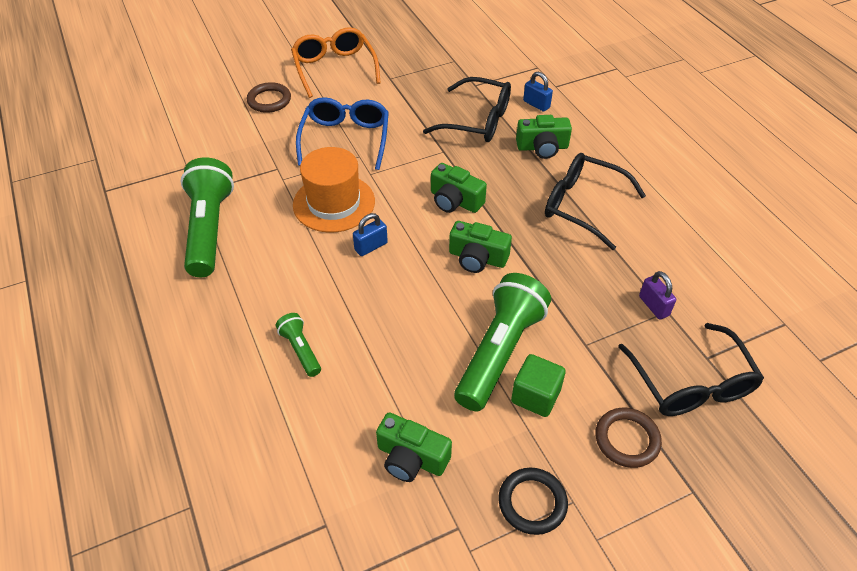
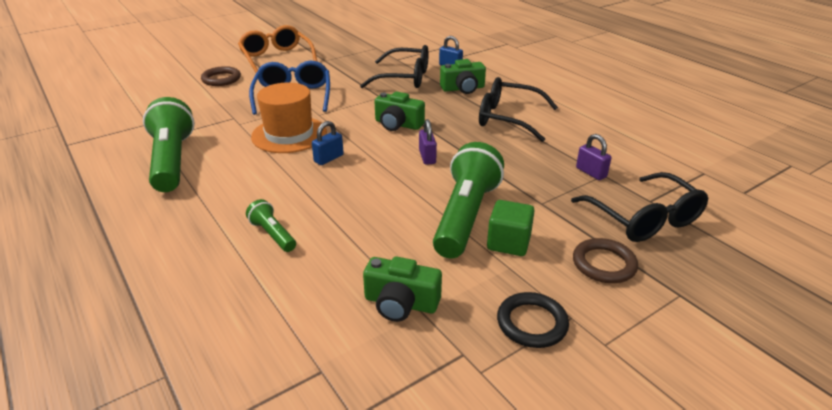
camera: 10 degrees left, 15 degrees down
green camera [449,221,512,273] -> purple padlock [419,119,437,165]

